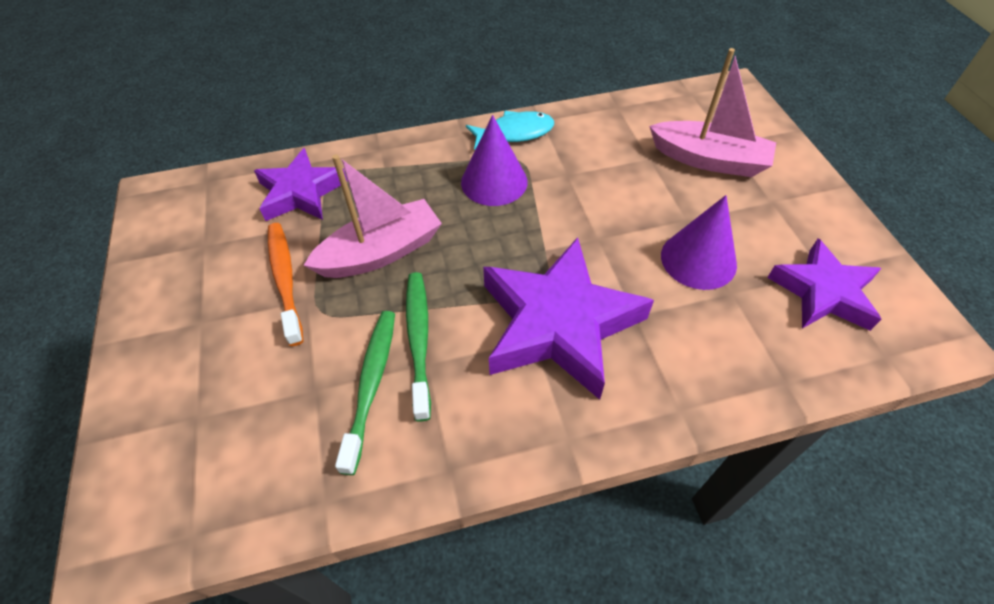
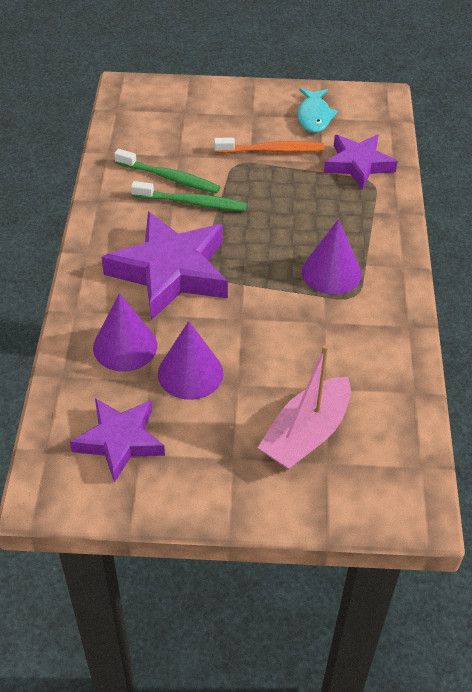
camera: 105 degrees right, 5 degrees down
pink boat [303,154,442,278] -> none
turquoise fish [466,111,554,150] -> turquoise fish moved to [297,88,338,133]
none -> purple cone [93,293,157,371]

